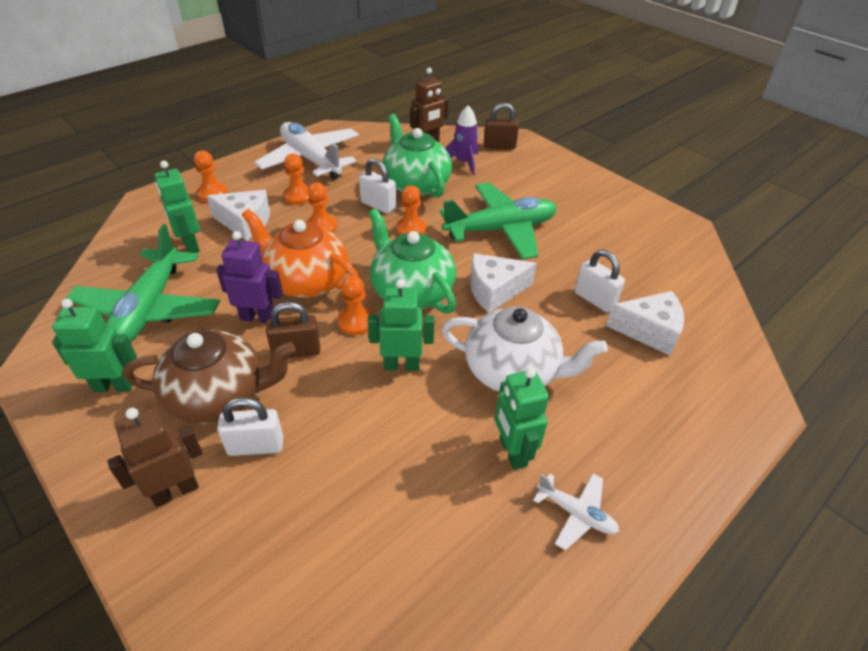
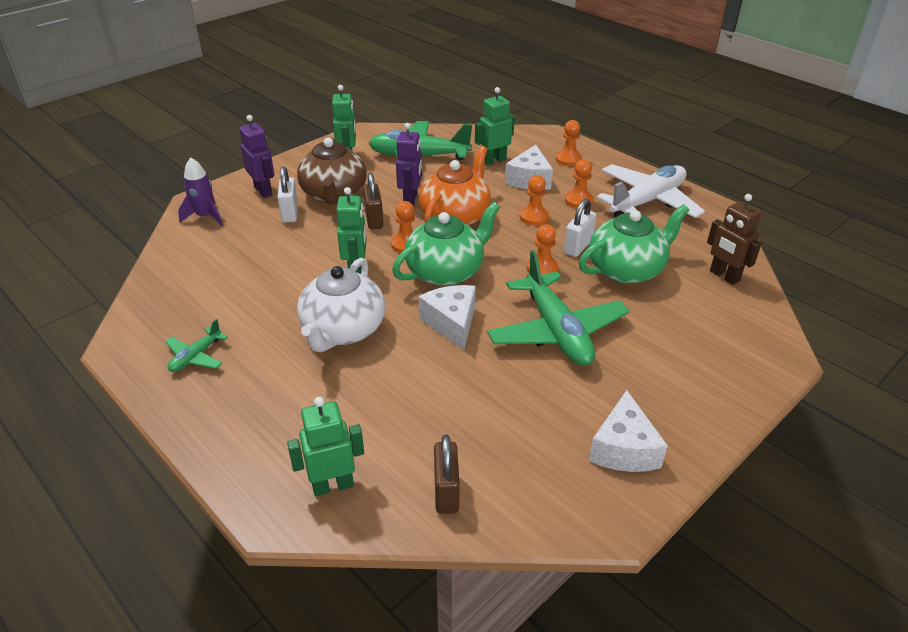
camera: 90 degrees right, 5 degrees down
brown robot [107,407,203,507] -> purple robot [239,115,275,198]
purple rocket [445,105,479,175] -> purple rocket moved to [178,157,223,226]
brown padlock [484,103,519,149] -> brown padlock moved to [434,435,460,514]
green robot [495,368,549,470] -> green robot moved to [287,397,364,496]
white plane [533,473,619,551] -> green plane [165,319,228,372]
white padlock [574,250,625,312] -> none
white cheese [606,291,684,356] -> white cheese moved to [589,390,668,472]

